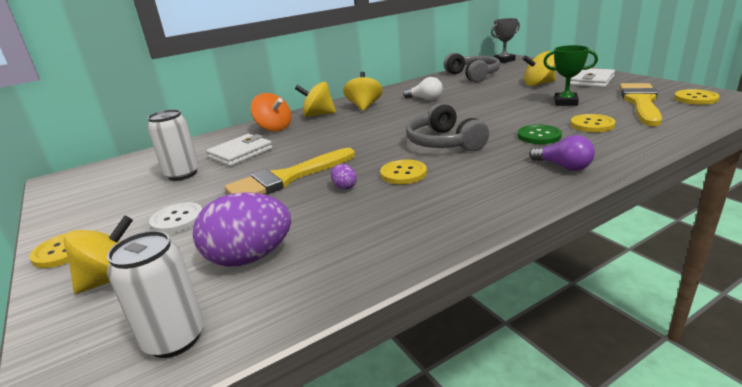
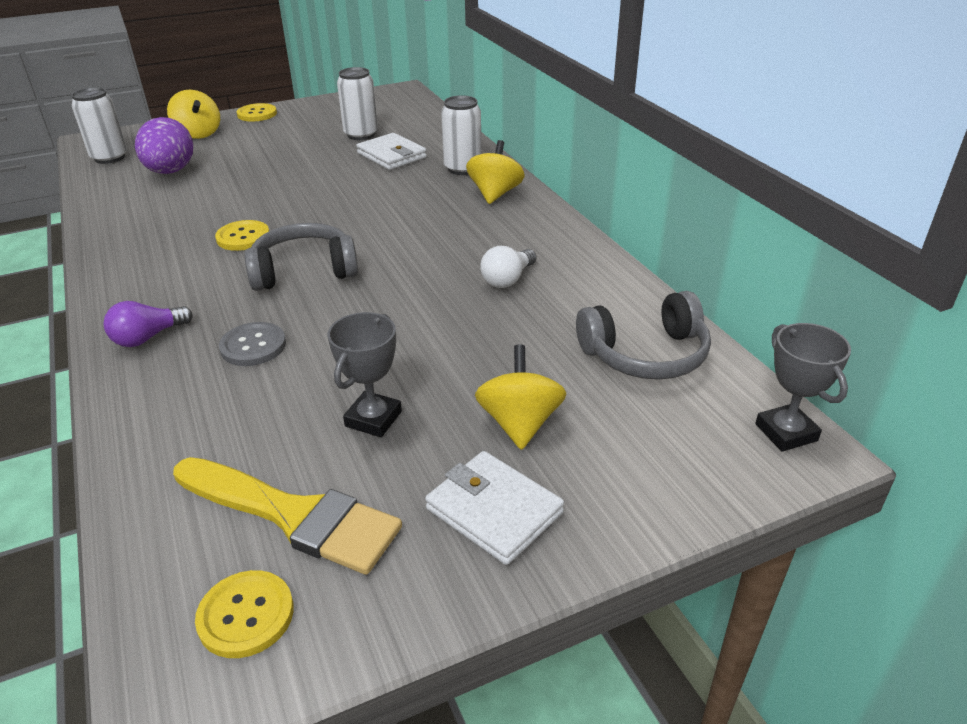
camera: 95 degrees right, 10 degrees up
white button [149,202,202,234] -> none
yellow brush [224,148,355,195] -> none
orange spinning top [251,93,291,131] -> white can [441,95,482,175]
purple egg [331,164,357,190] -> none
yellow spinning top [343,72,383,111] -> none
green button [518,124,562,144] -> grey button [219,322,286,366]
green trophy [543,45,598,106] -> grey trophy [328,312,402,437]
yellow button [570,114,615,132] -> none

